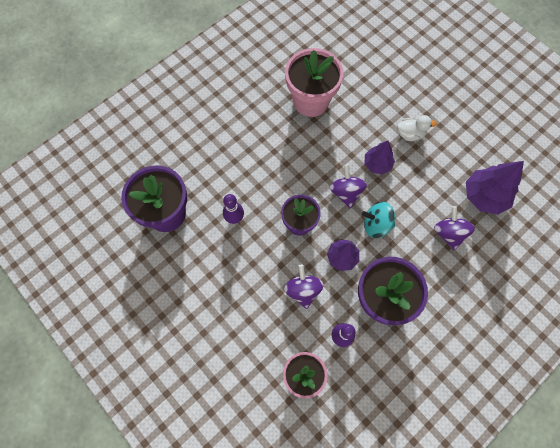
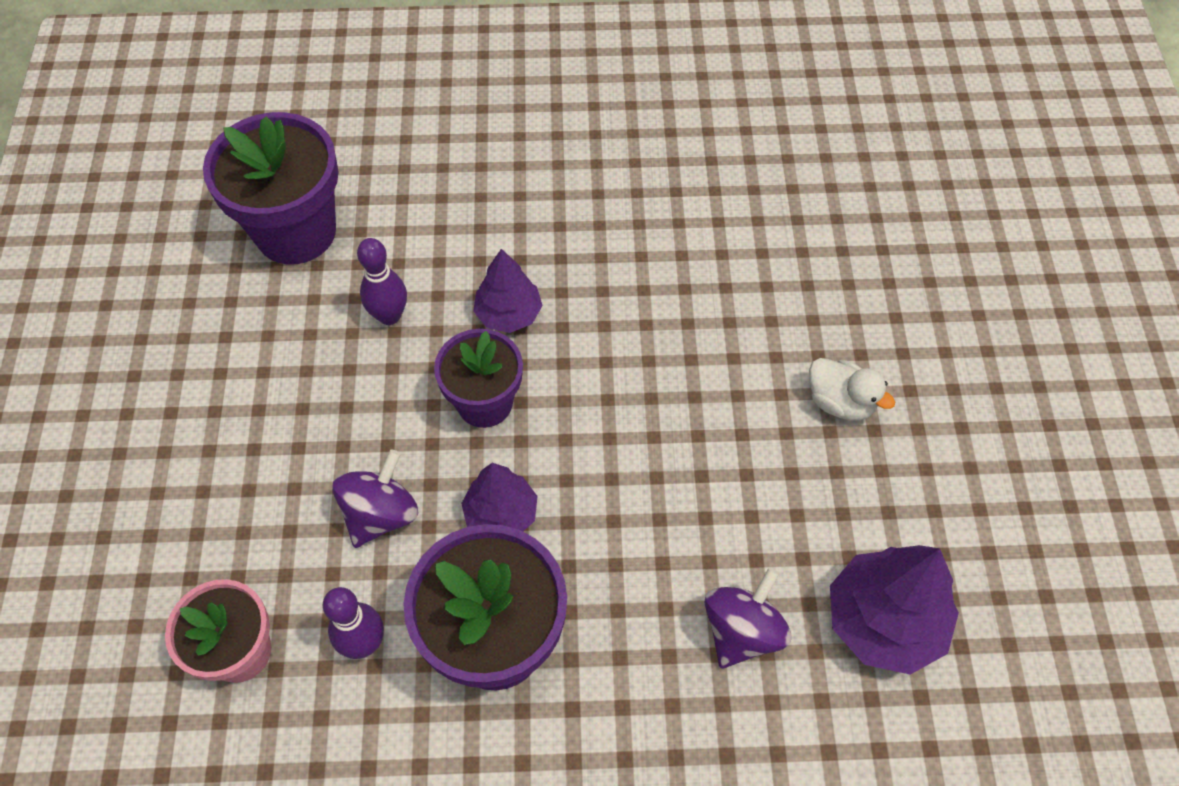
camera: 40 degrees right, 10 degrees down
pink flower pot [285,48,343,117] -> none
purple spinning top [330,165,367,208] -> none
turquoise spinning top [362,202,395,238] -> none
purple tree [365,141,395,174] -> purple tree moved to [473,249,543,333]

